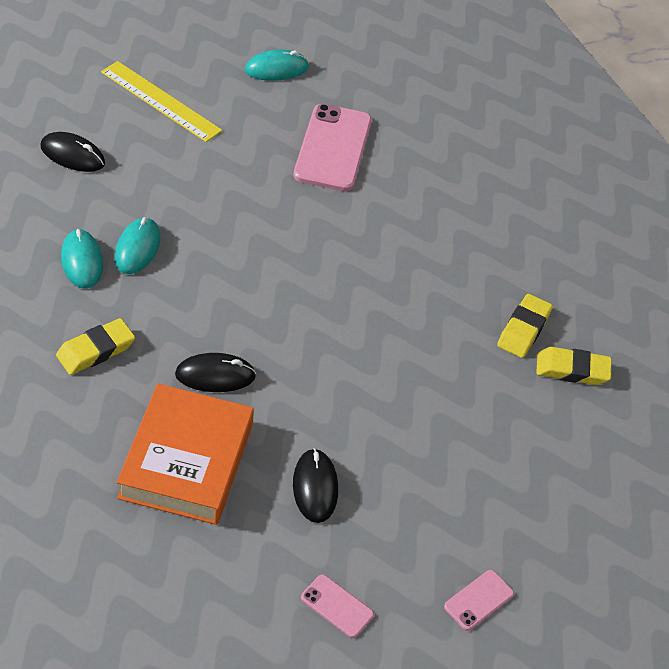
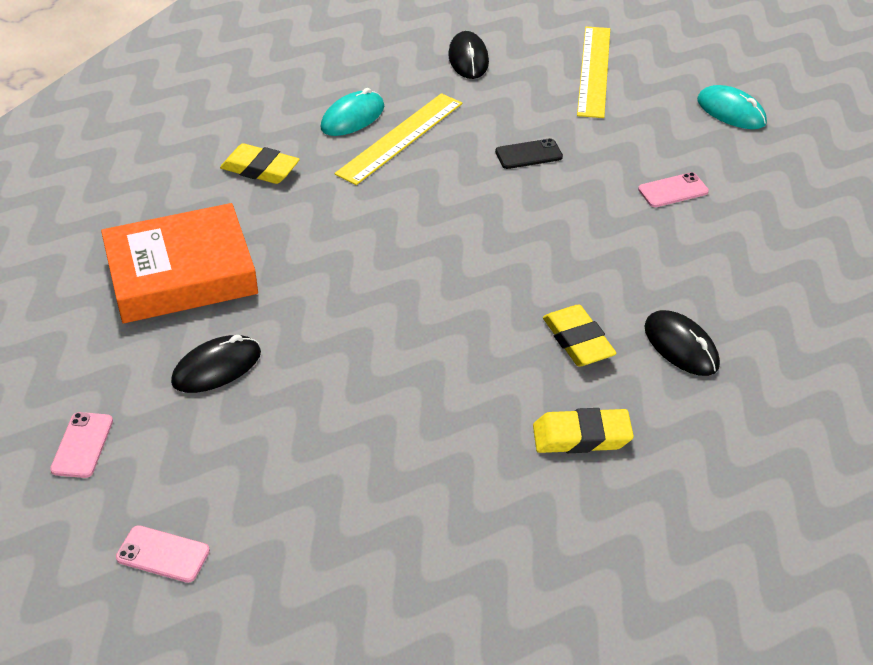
camera: 65 degrees right, 5 degrees down
turquoise mouse [114,217,161,274] -> yellow ruler [335,93,462,185]
black mouse [175,353,256,392] -> black mouse moved to [645,310,720,376]
pink phone [294,104,372,191] -> pink phone [638,172,709,207], size x0.47
yellow eraser [536,347,612,385] -> yellow eraser moved to [543,305,616,367]
none -> black phone [495,138,563,169]

